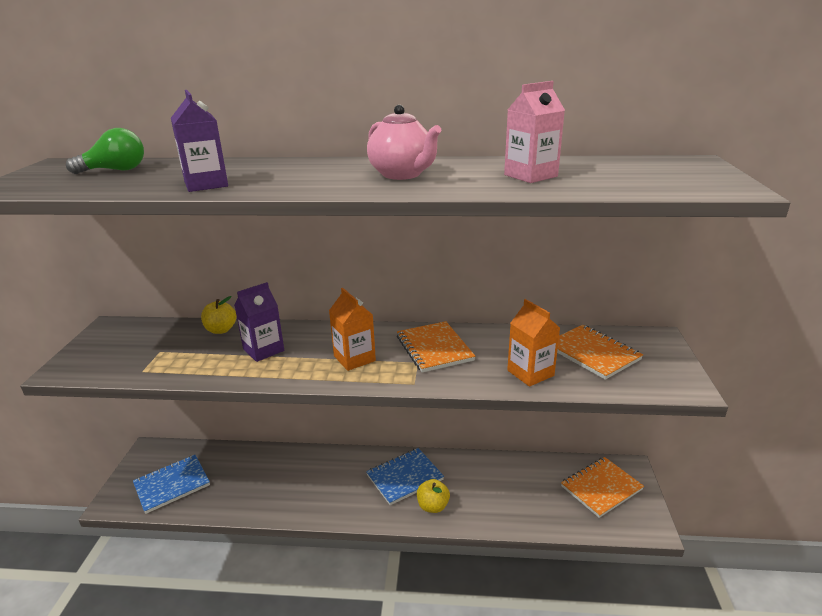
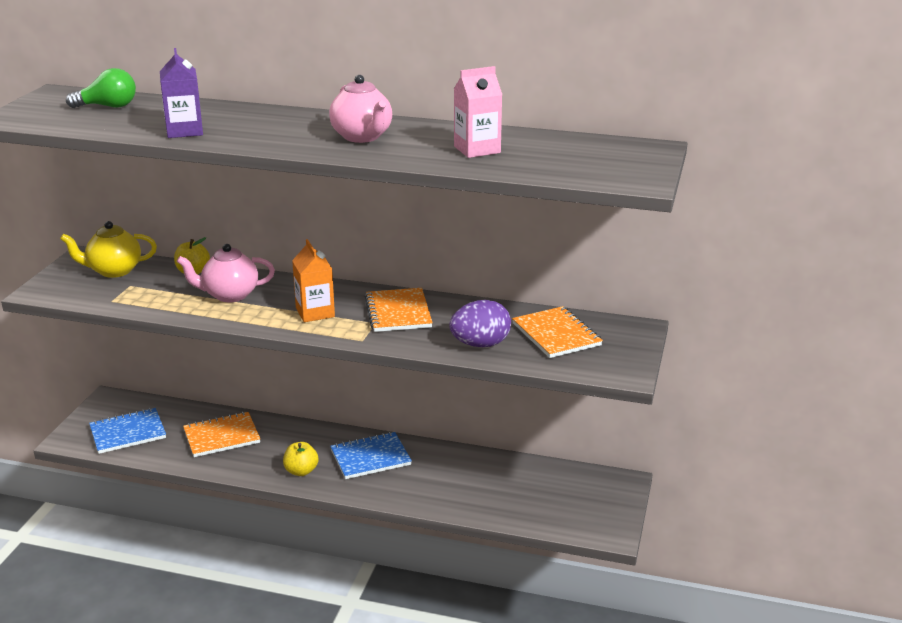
camera: 10 degrees right, 0 degrees up
purple carton [234,282,284,362] -> pink teapot [177,244,275,302]
yellow apple [417,479,450,513] -> yellow apple moved to [283,442,318,476]
orange carton [507,299,560,387] -> purple egg [449,300,511,347]
orange notebook [561,457,644,518] -> orange notebook moved to [183,412,260,457]
none -> yellow teapot [60,221,157,278]

